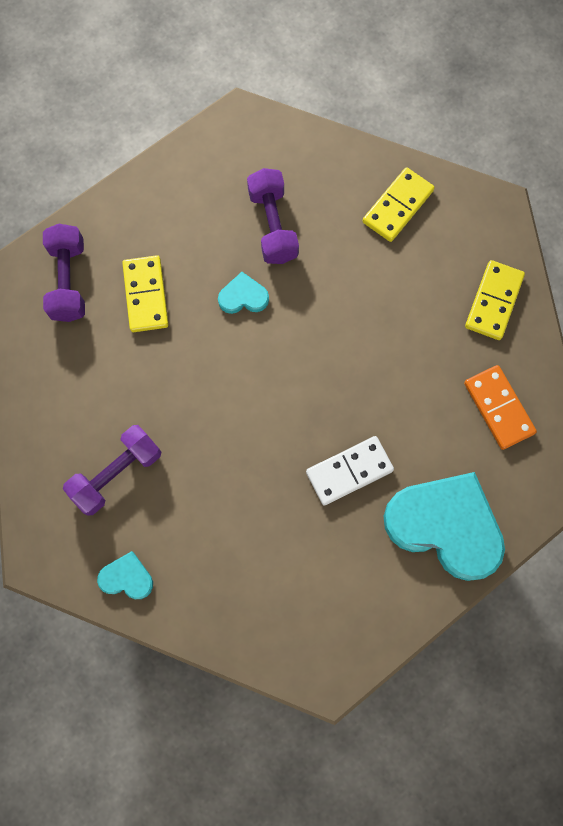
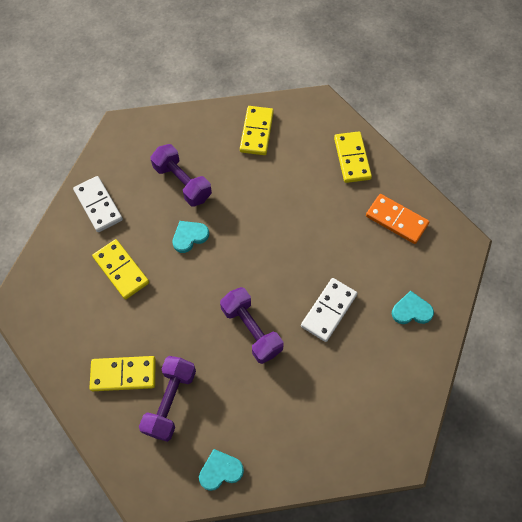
camera: 30 degrees left, 10 degrees down
purple dumbbell [43,224,85,322] -> purple dumbbell moved to [220,287,283,364]
turquoise heart [384,472,505,581] -> turquoise heart [392,290,434,324], size x0.44
none -> white domino [73,176,123,232]
none -> yellow domino [89,356,156,391]

